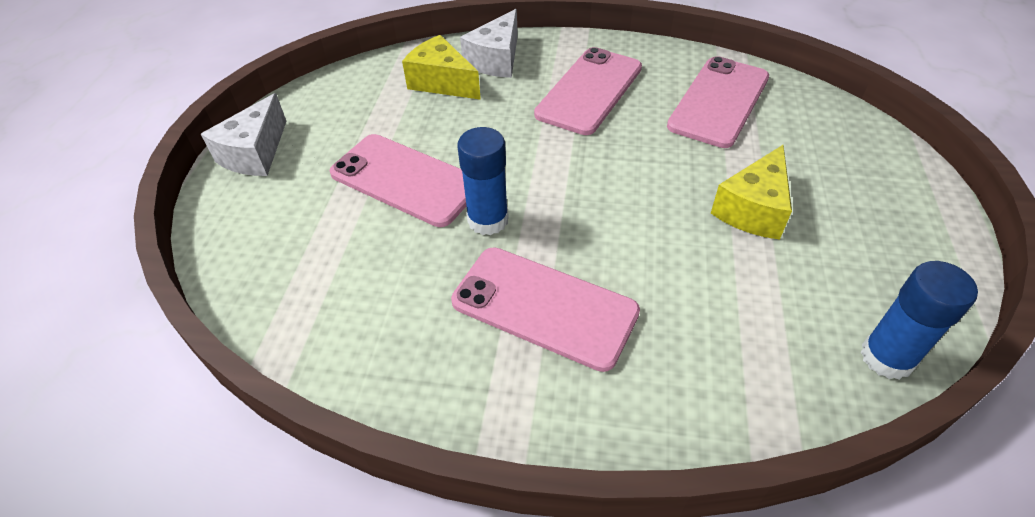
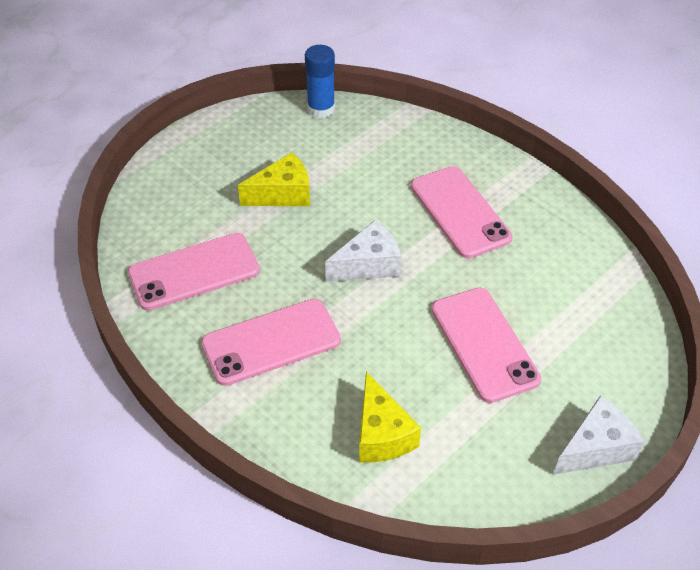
camera: 145 degrees left, 0 degrees up
blue glue stick [457,127,509,235] -> none
white cheese [460,9,518,78] -> white cheese moved to [325,220,401,282]

